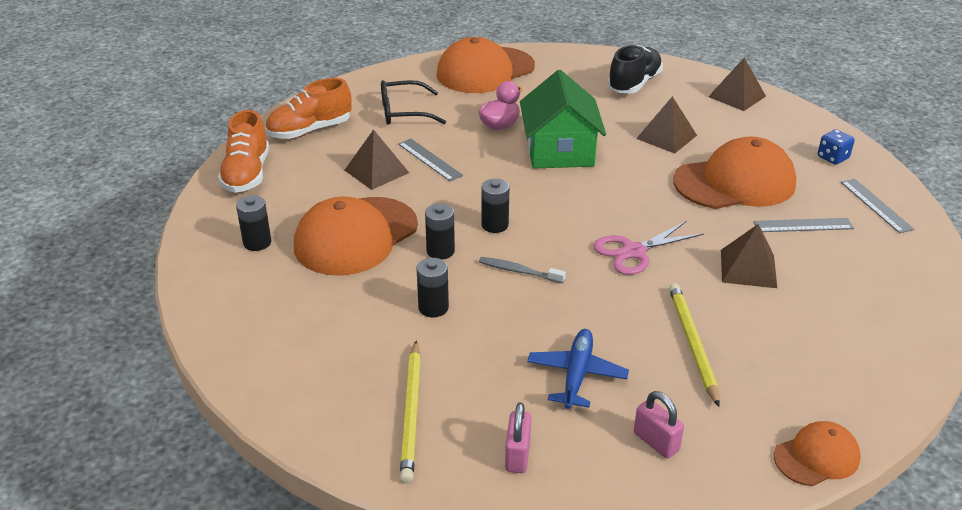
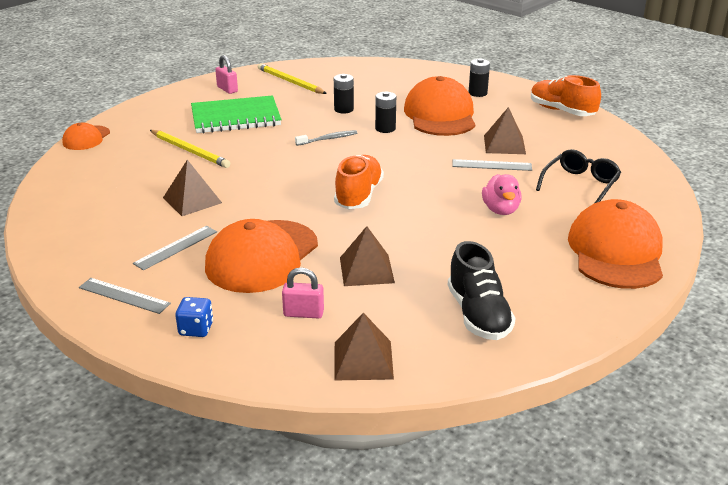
camera: 135 degrees right, 5 degrees down
orange shoe [265,78,352,139] -> orange shoe moved to [334,155,384,209]
black battery [481,179,510,233] -> none
green house [520,70,606,168] -> none
blue plane [527,329,629,409] -> green notebook [191,95,282,133]
pink scissors [593,221,704,275] -> none
pink padlock [634,391,684,459] -> pink padlock moved to [282,268,324,319]

